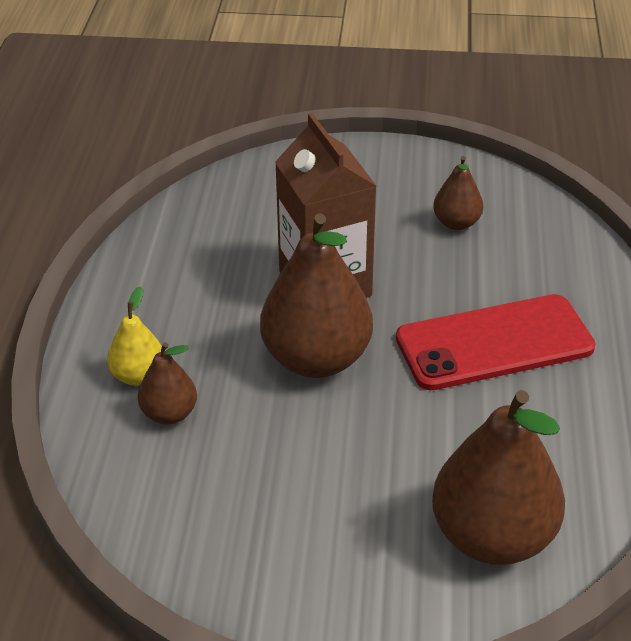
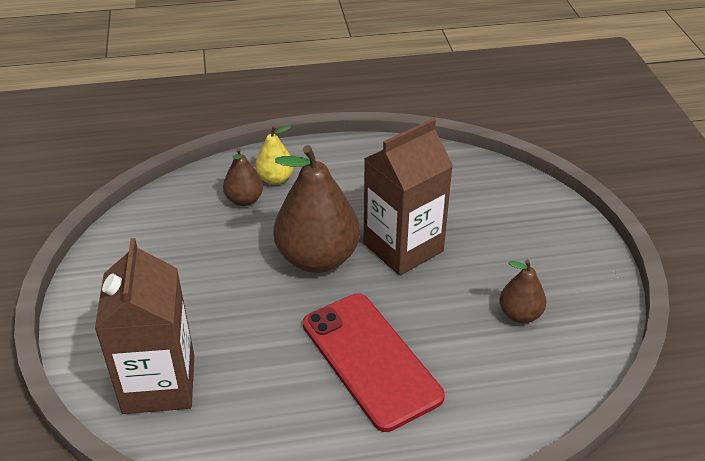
camera: 75 degrees right, 0 degrees up
brown pear [432,390,565,565] -> brown carton [95,238,194,414]

